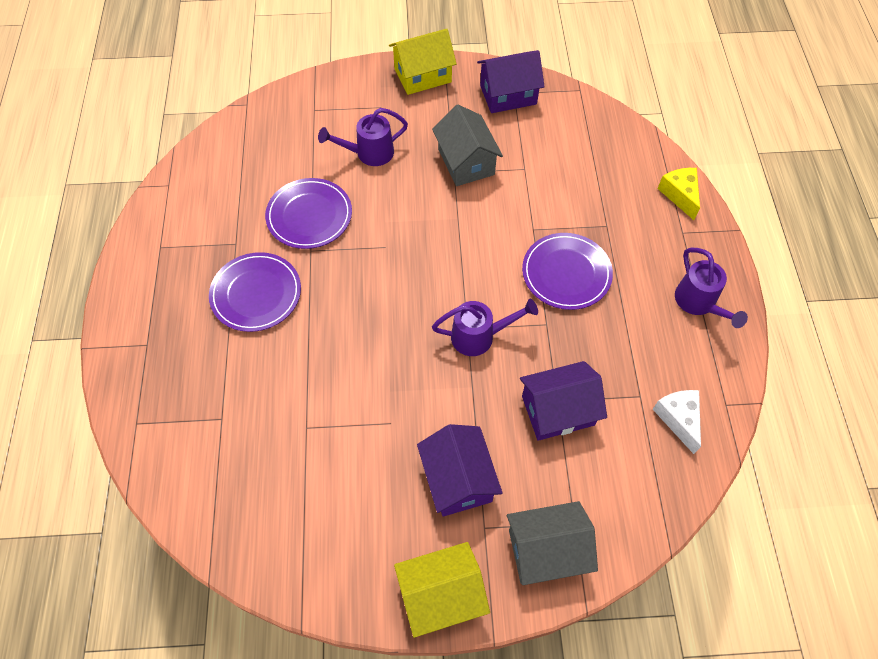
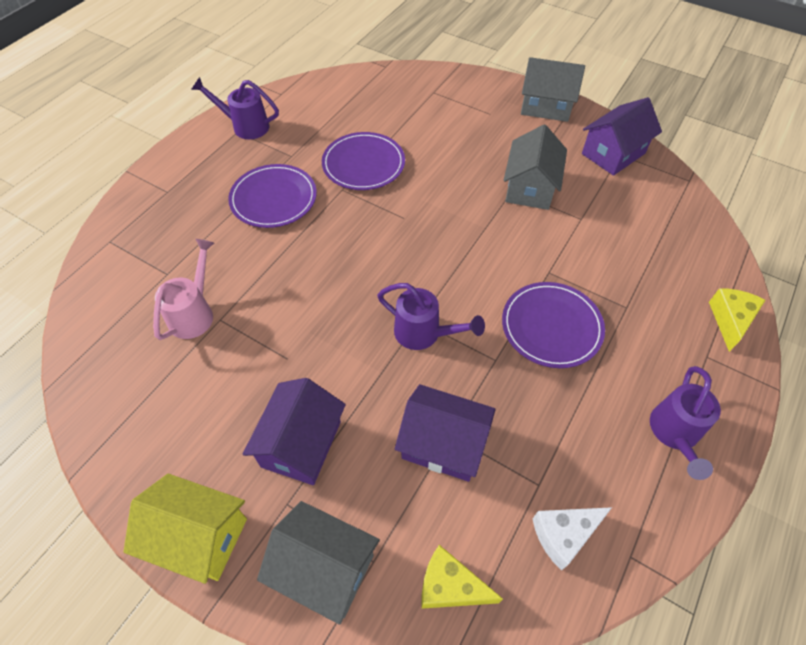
camera: 35 degrees right, 5 degrees down
purple watering can [318,108,408,166] -> purple watering can moved to [191,77,279,139]
yellow house [389,29,457,95] -> grey house [521,57,585,122]
purple house [477,50,545,113] -> purple house turned 60 degrees counterclockwise [582,97,662,176]
white cheese [653,390,701,454] -> white cheese turned 135 degrees counterclockwise [533,507,612,571]
none -> pink watering can [153,239,214,340]
none -> yellow cheese [422,545,503,609]

